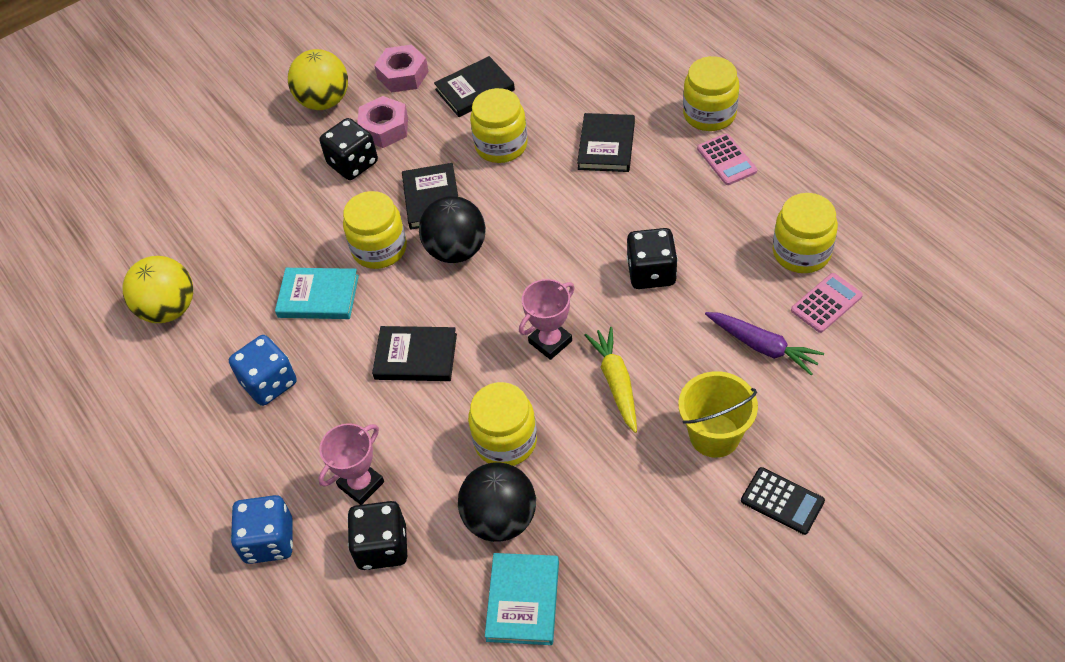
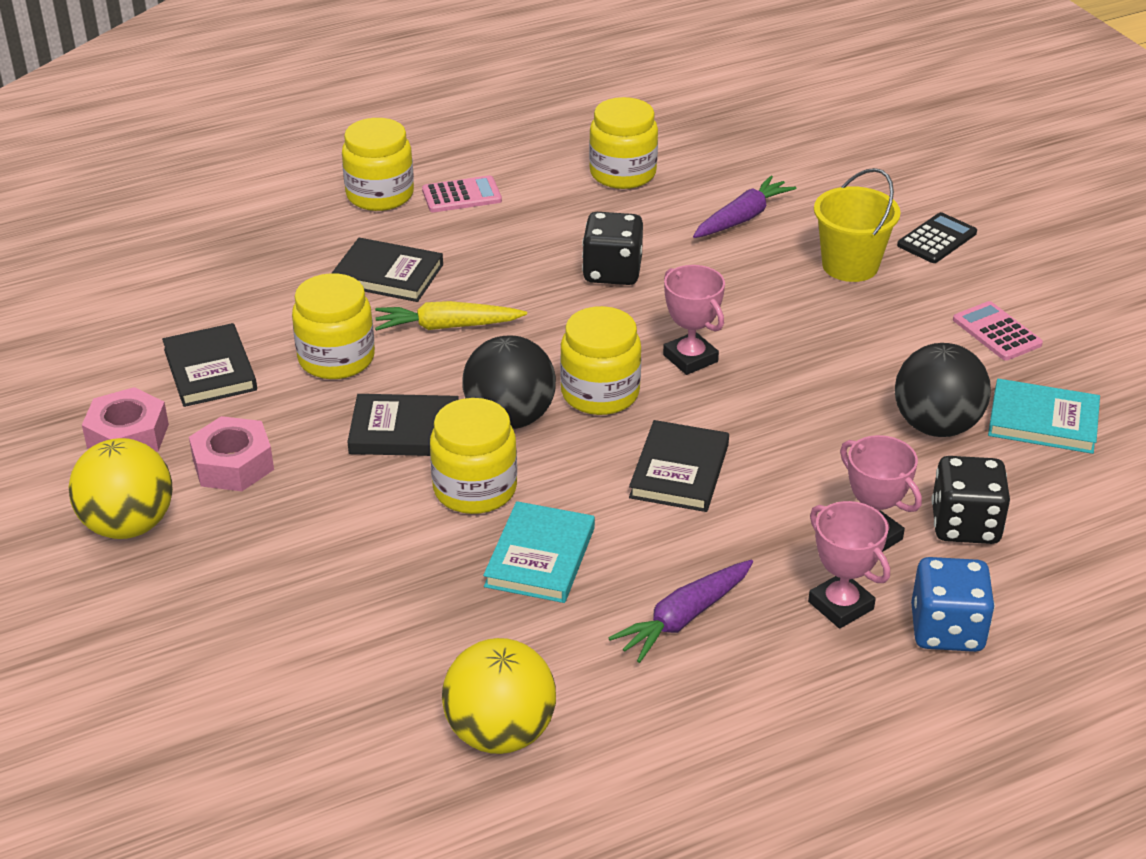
camera: 85 degrees left, 15 degrees down
blue dice [229,335,297,406] -> purple carrot [608,560,753,663]
black dice [320,118,378,180] -> none
yellow jar [468,382,537,466] -> yellow jar moved to [560,306,641,415]
yellow carrot [584,327,637,433] -> yellow carrot moved to [375,301,527,331]
pink calculator [791,273,863,333] -> pink calculator moved to [953,301,1043,361]
none -> pink trophy [808,501,890,629]

